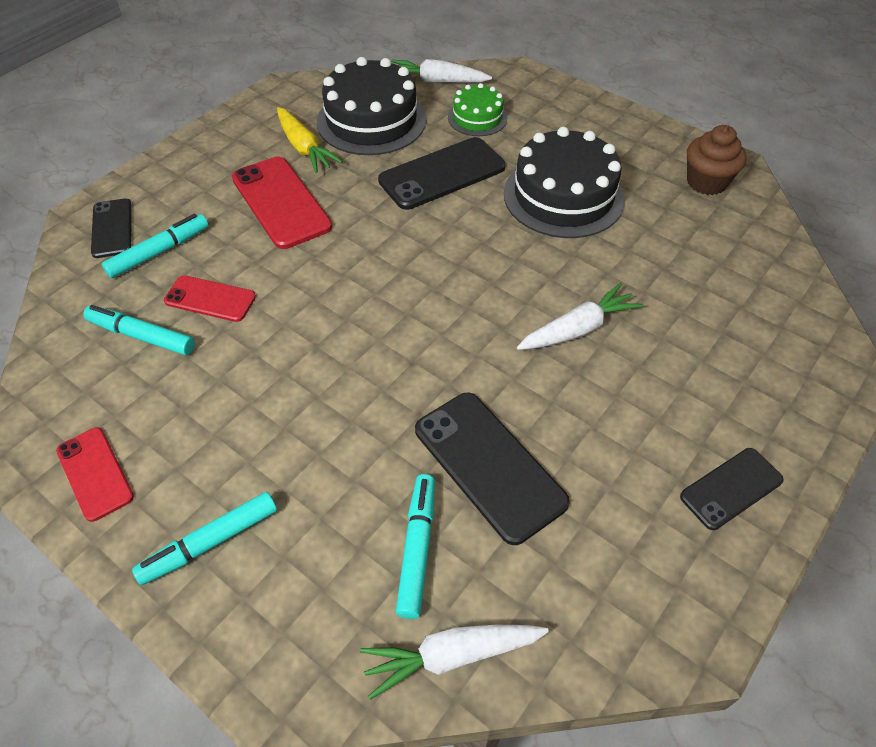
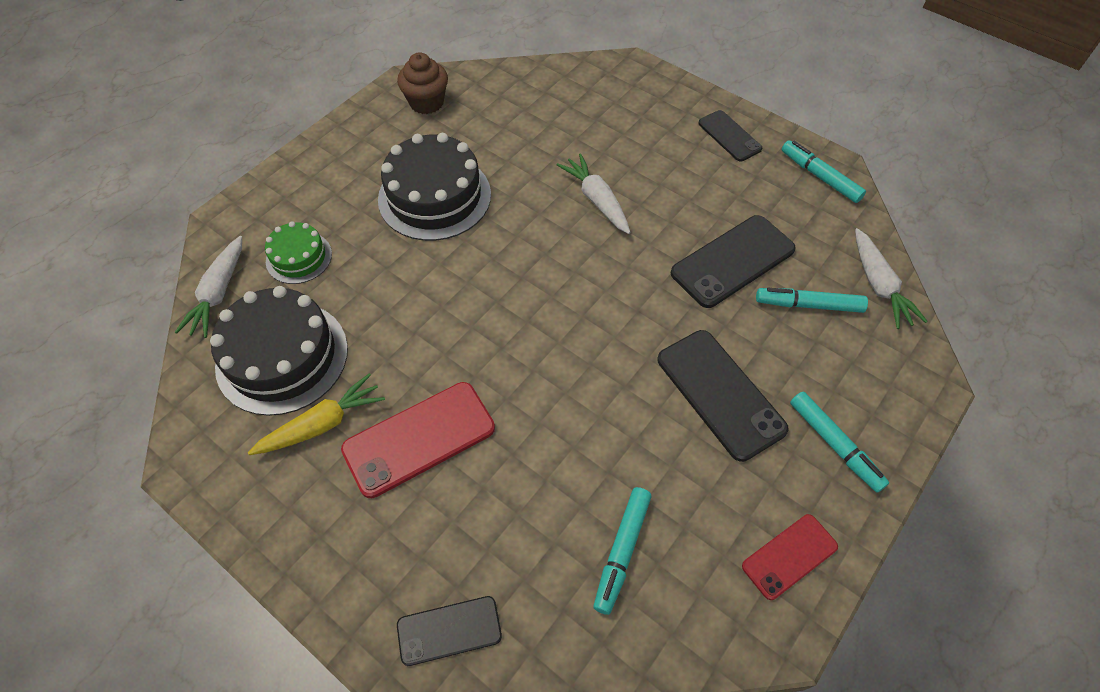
camera: 90 degrees left, 5 degrees up
turquoise marker [102,214,208,278] -> turquoise marker moved to [782,140,866,203]
red phone [164,275,256,322] -> none
black phone [378,137,506,210] -> black phone moved to [657,330,789,462]

